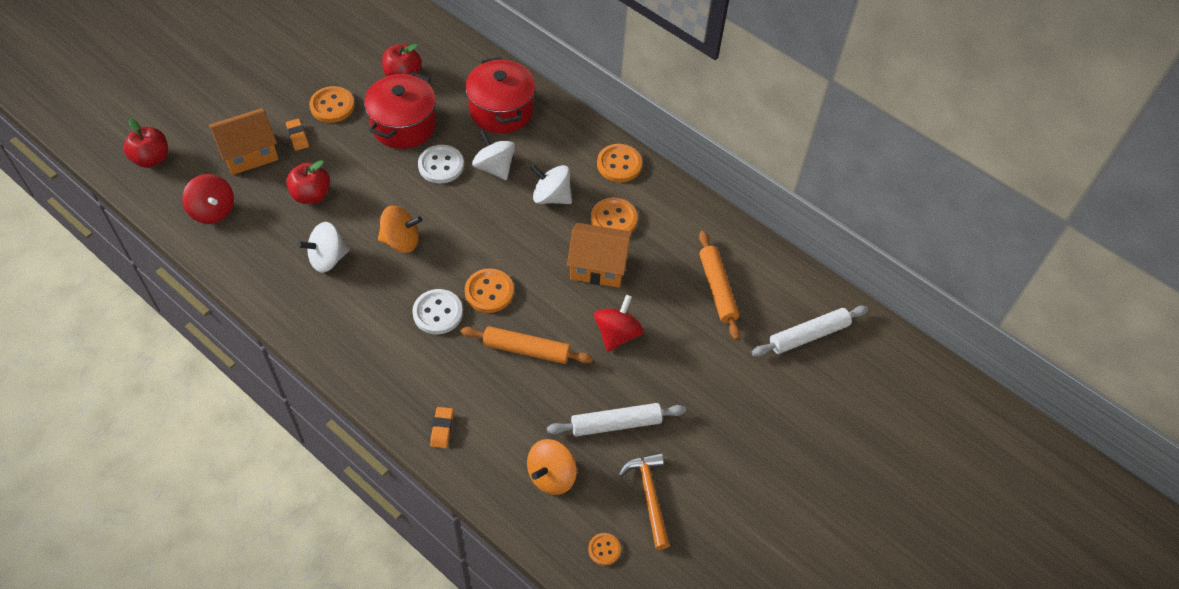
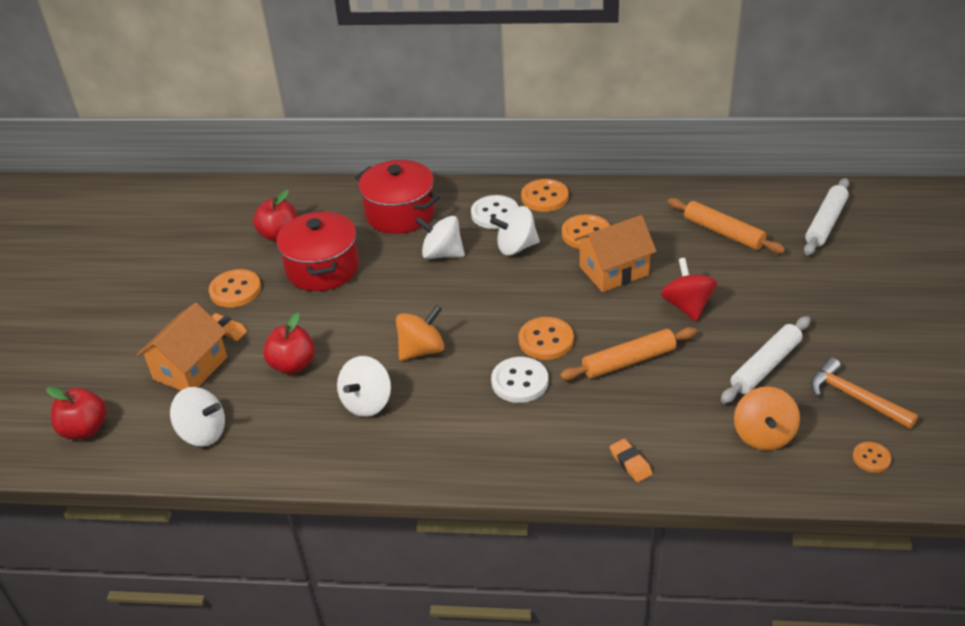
camera: 30 degrees left, 15 degrees down
red spinning top [182,174,234,224] -> white spinning top [170,387,225,447]
white button [418,145,464,184] -> white button moved to [471,195,518,229]

